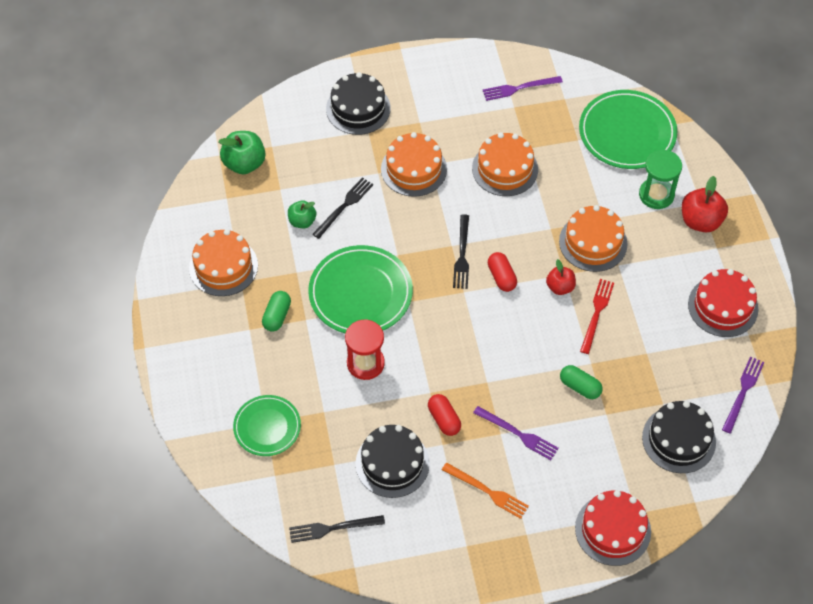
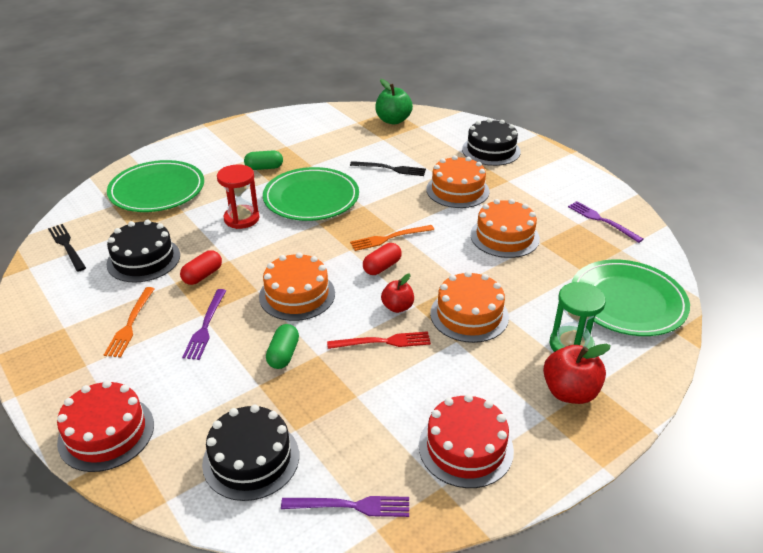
camera: 65 degrees right, 20 degrees down
orange cake [189,229,258,296] -> orange cake moved to [259,252,335,321]
green plate [233,395,301,456] -> green plate [107,160,204,212], size x1.62
green apple [288,200,316,228] -> none
black fork [453,214,469,289] -> orange fork [350,225,434,251]

